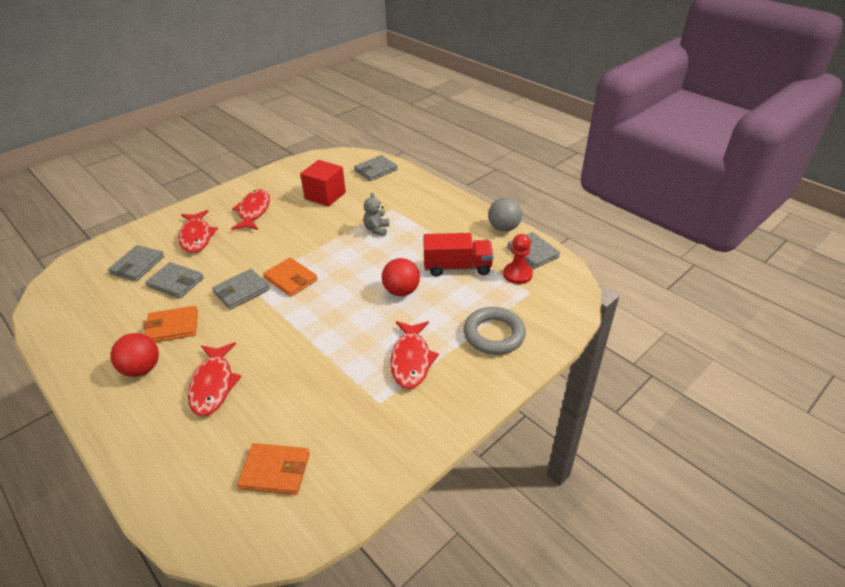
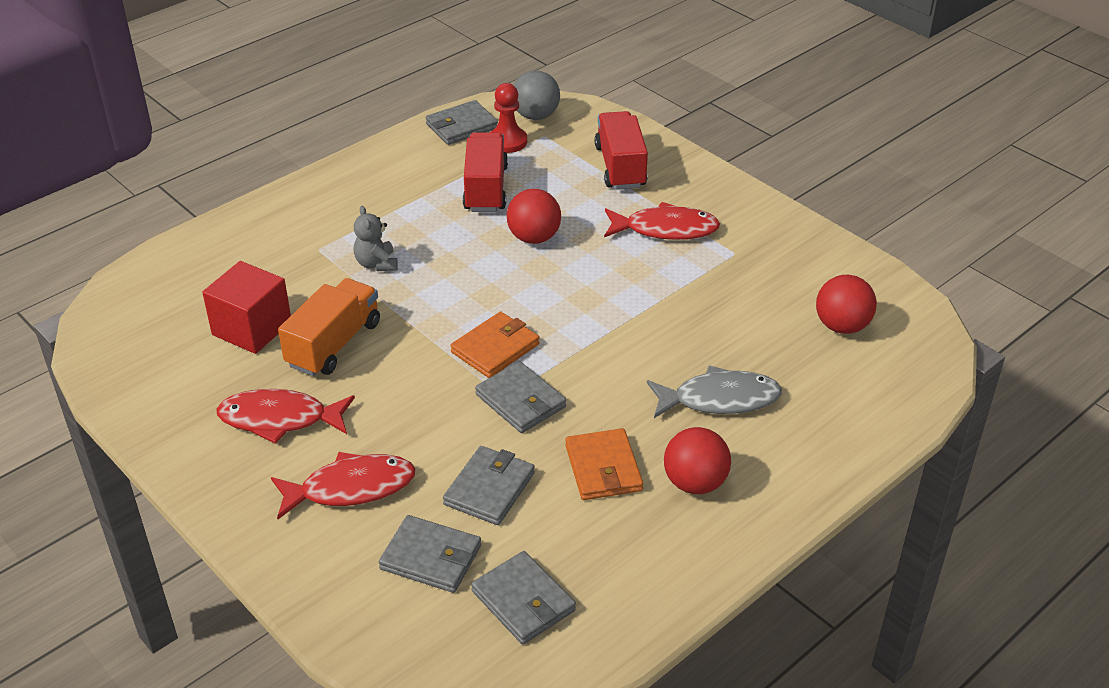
camera: 90 degrees left, 0 degrees up
red fish [188,342,242,416] -> grey fish [647,365,782,418]
orange wallet [237,443,310,495] -> red ball [816,275,877,334]
grey wallet [354,155,398,181] -> grey wallet moved to [471,551,576,644]
grey teddy bear [363,192,389,236] -> grey teddy bear turned 60 degrees clockwise [354,206,398,271]
grey ring [463,307,526,355] -> red truck [595,111,648,190]
grey ball [488,198,522,232] -> grey ball moved to [514,70,560,120]
none -> orange truck [278,278,380,376]

